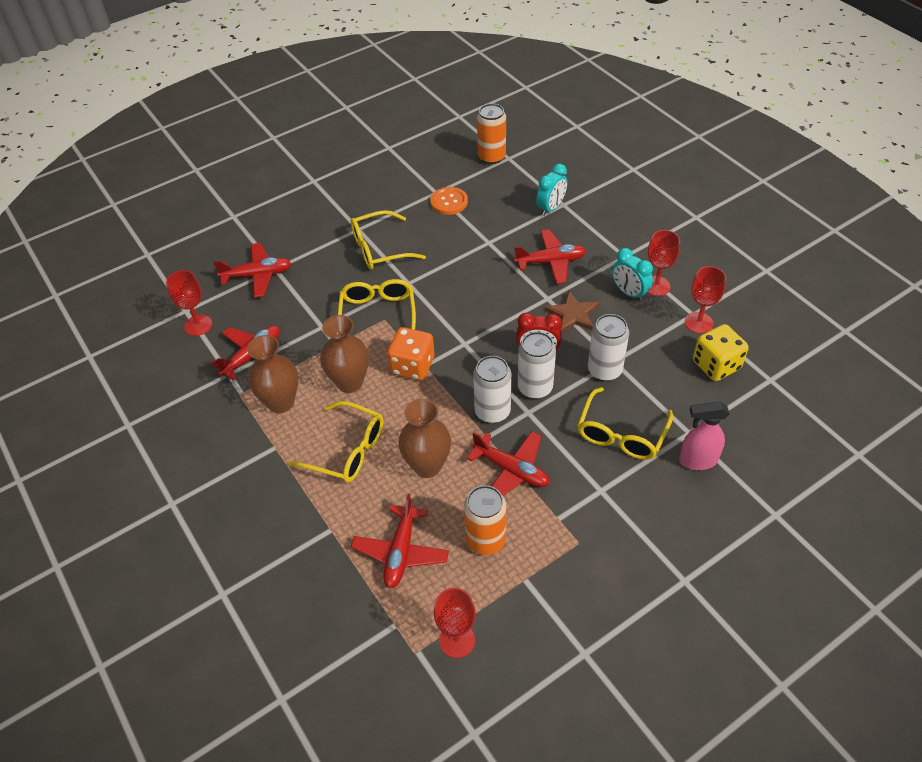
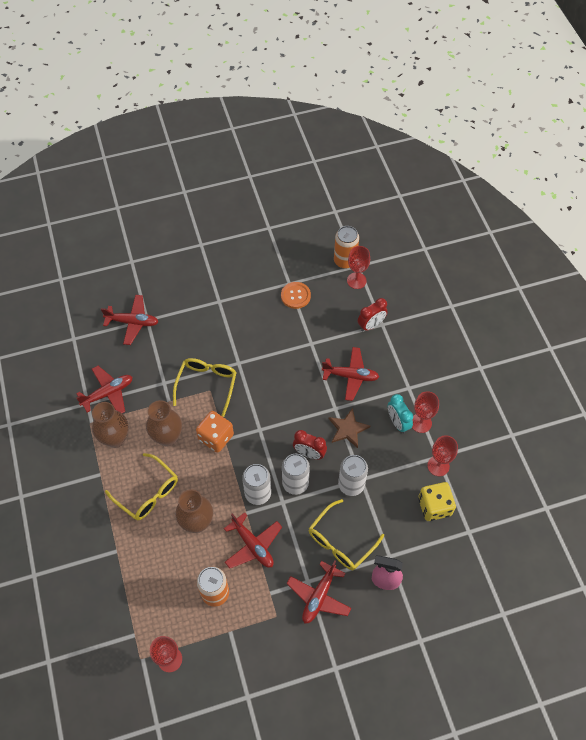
camera: 15 degrees right, 10 degrees up
red goblet [166,270,212,336] -> red goblet moved to [347,246,370,289]
yellow glasses [351,210,426,269] -> none
red plane [351,494,449,589] -> red plane moved to [287,560,352,624]
turquoise clock [536,164,567,216] -> red clock [358,298,388,332]

